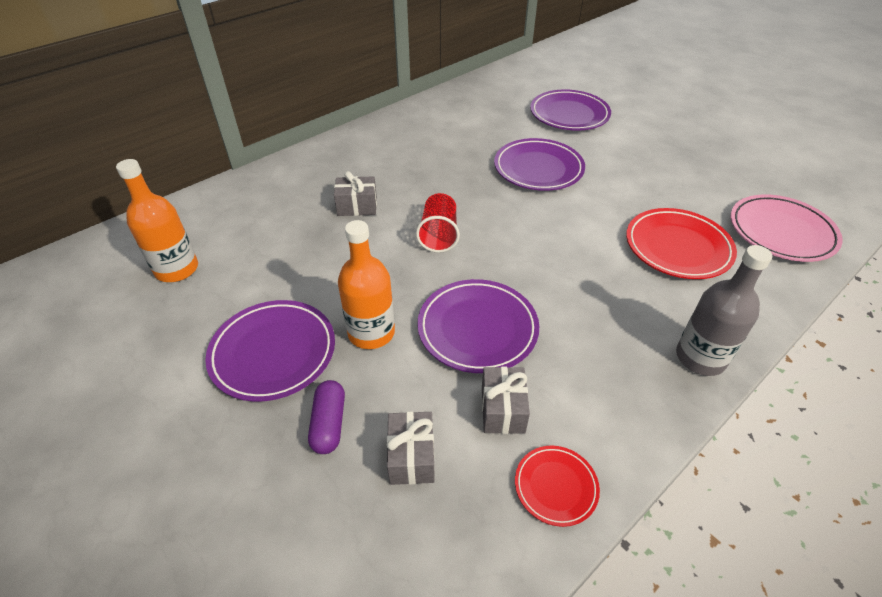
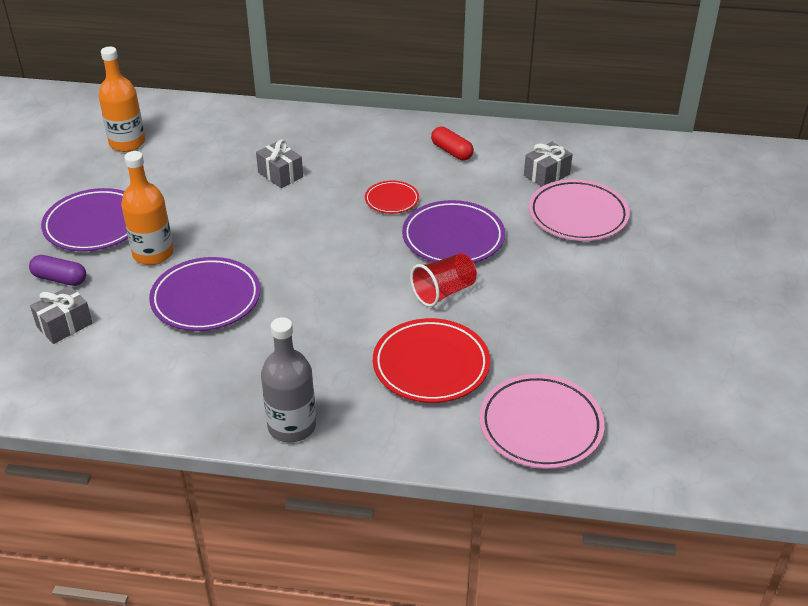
camera: 50 degrees right, 5 degrees down
purple capsule [308,380,345,454] -> purple capsule turned 60 degrees clockwise [29,255,86,286]
red cup [416,193,460,253] -> red cup moved to [410,253,477,307]
grey gift [482,367,530,434] -> grey gift moved to [524,142,573,187]
red plate [515,446,600,527] -> red plate moved to [365,181,419,214]
purple plate [530,89,611,131] -> pink plate [529,179,630,241]
none -> red capsule [431,126,474,160]

